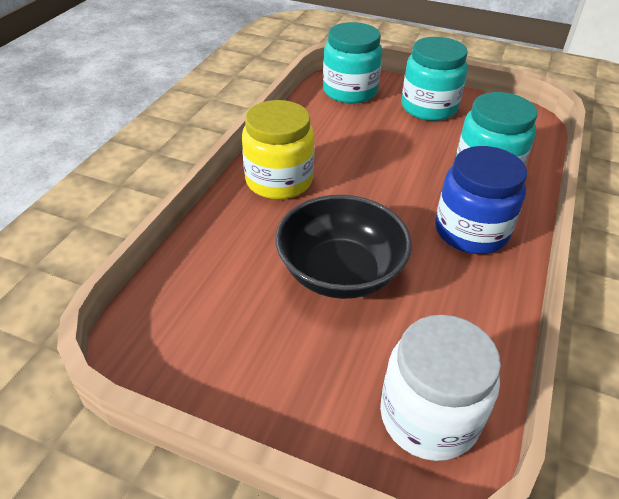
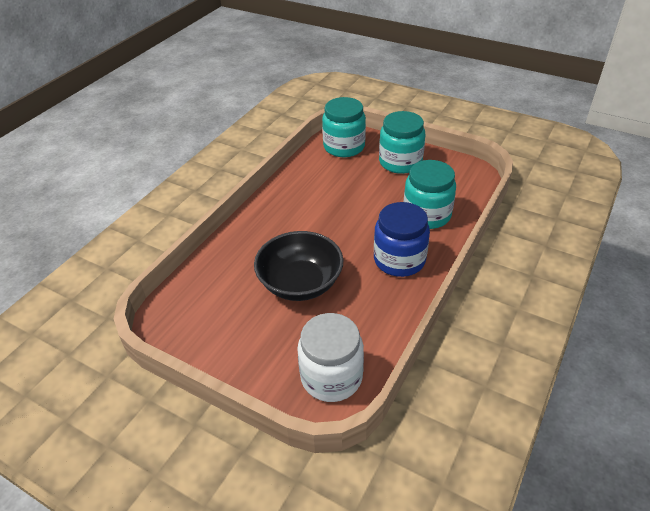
camera: 10 degrees right, 0 degrees up
yellow jar [242,100,314,199] -> none

